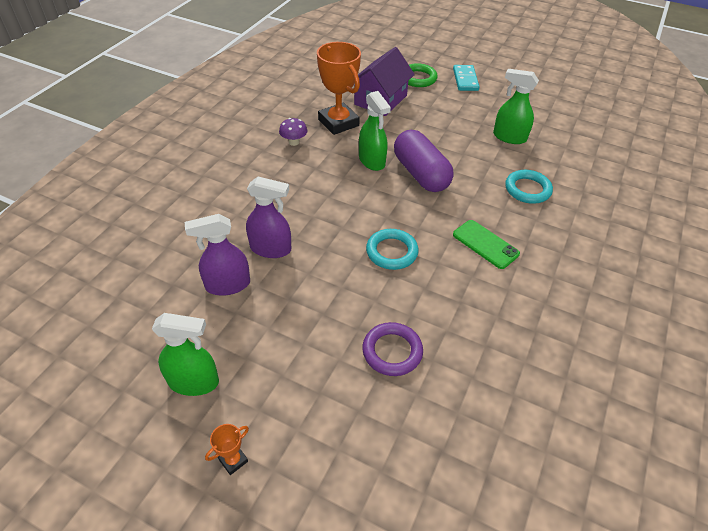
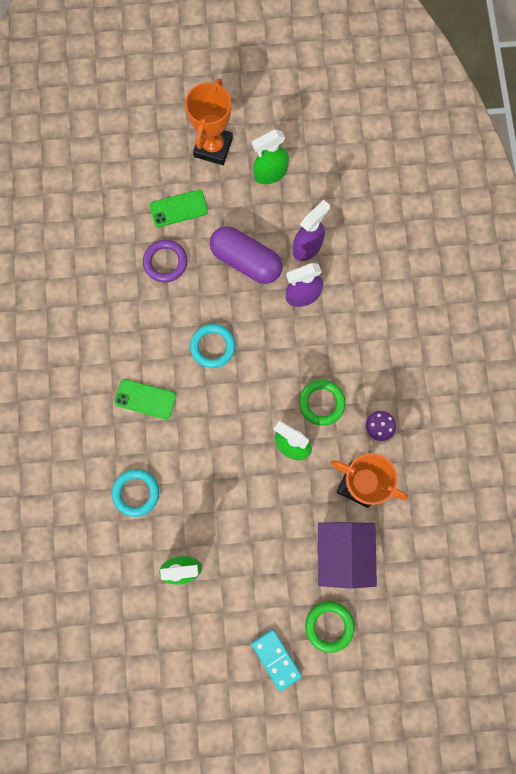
camera: 150 degrees right, 30 degrees up
orange trophy [205,424,249,475] -> orange trophy [185,78,233,165], size x2.38
purple capsule [394,130,454,192] -> purple capsule moved to [210,226,283,284]
none -> green phone [150,190,208,227]
none -> green ring [299,380,345,426]

